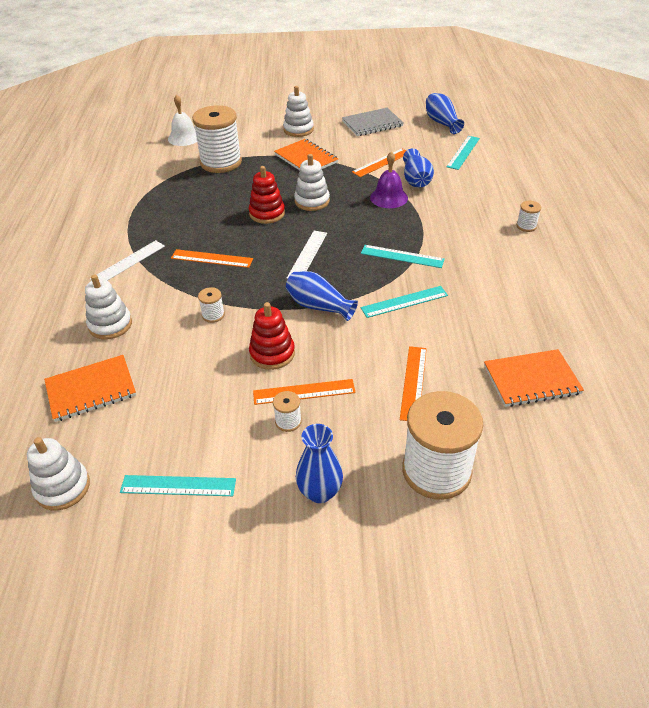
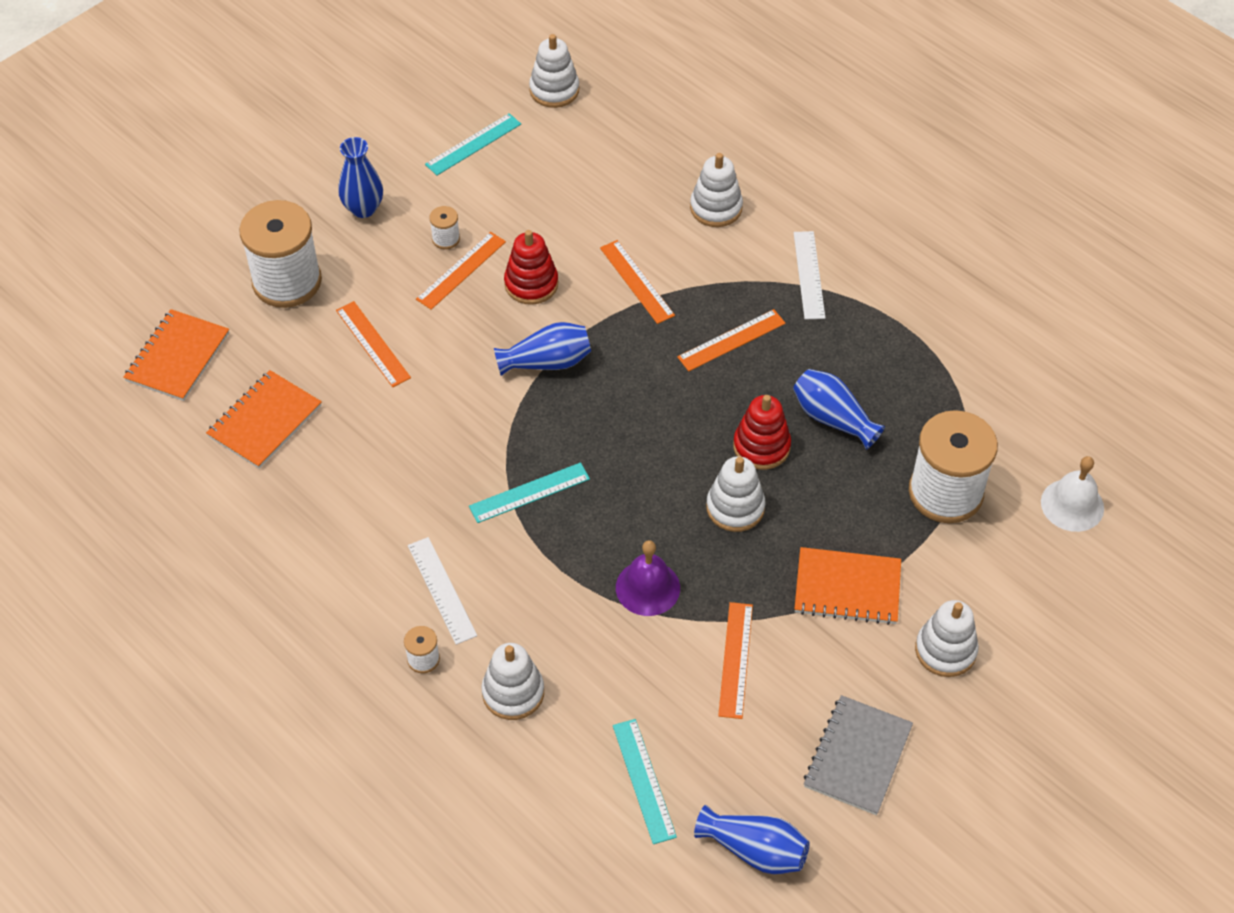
camera: 135 degrees right, 10 degrees up
orange notebook [44,355,136,422] -> orange notebook moved to [123,309,229,401]
white spool [198,287,225,323] -> orange ruler [600,240,675,324]
white ruler [287,231,327,279] -> white ruler moved to [408,537,477,645]
turquoise ruler [361,286,448,318] -> none
blue vase [403,148,434,188] -> blue vase moved to [793,369,885,450]
none -> white stacking toy [481,643,544,720]

